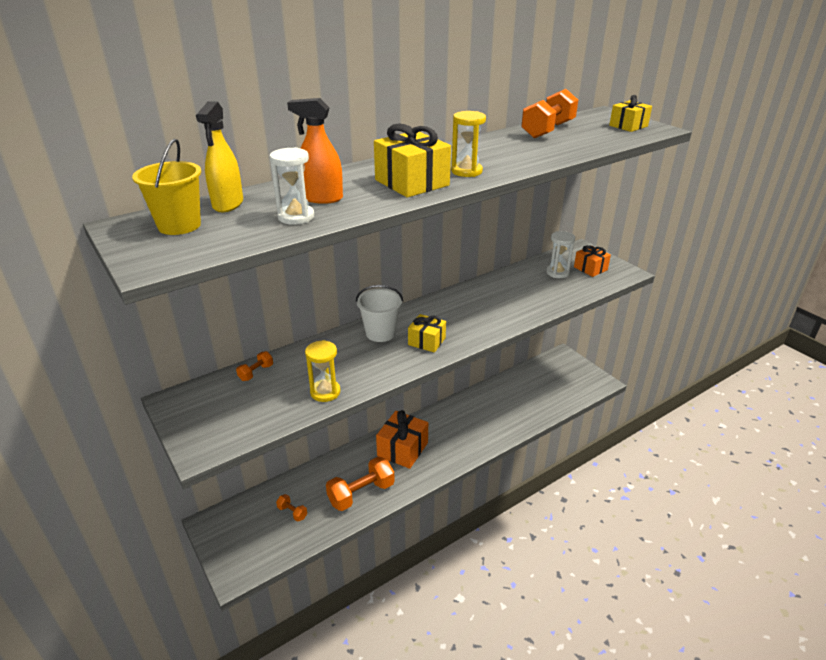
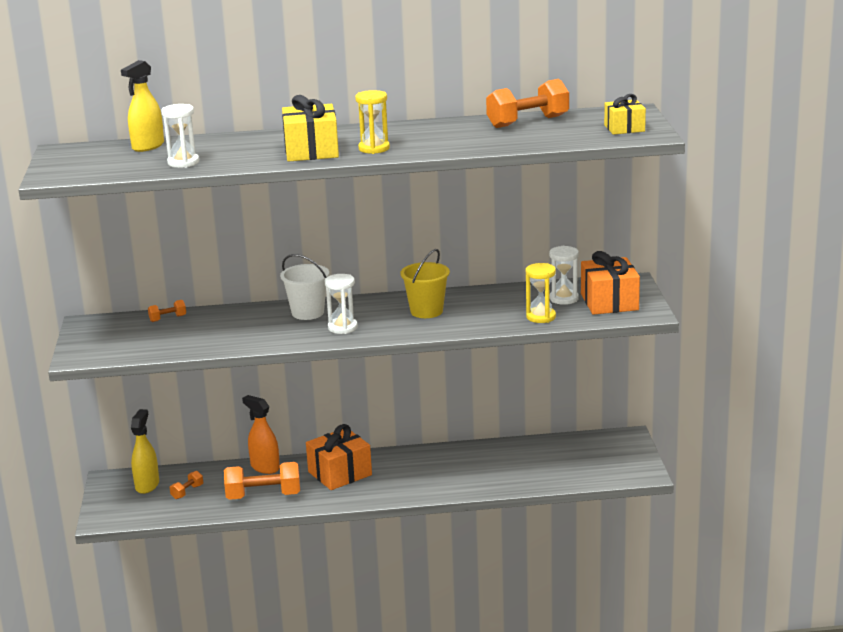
camera: 30 degrees right, 10 degrees down
yellow bucket [132,139,201,235] -> yellow bucket moved to [400,249,450,318]
orange dumbbell [276,494,307,522] -> orange dumbbell turned 60 degrees clockwise [170,471,203,499]
orange spray bottle [287,98,343,204] -> orange spray bottle moved to [242,395,280,474]
yellow hourglass [305,340,340,402] -> yellow hourglass moved to [526,263,556,323]
yellow gift [408,314,446,353] -> white hourglass [325,274,358,334]
orange gift [574,245,611,277] -> orange gift [581,251,640,315], size x1.60
none -> yellow spray bottle [131,409,159,494]

